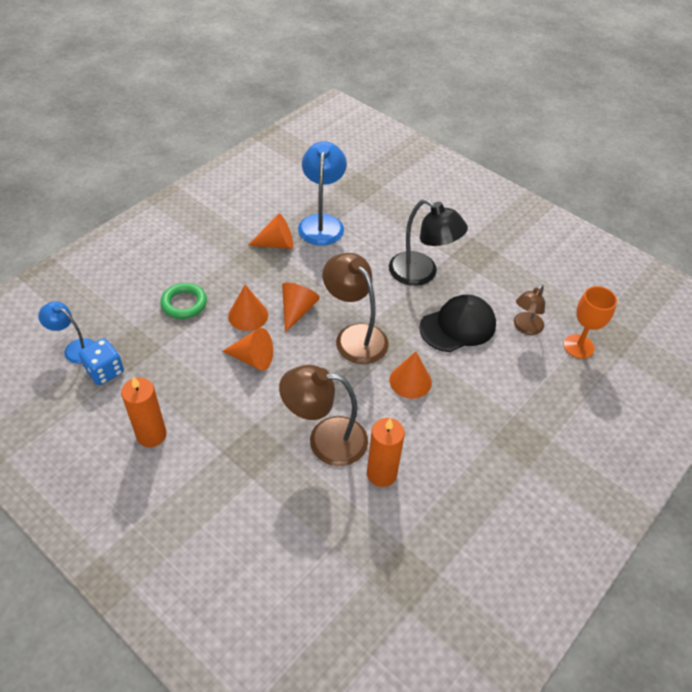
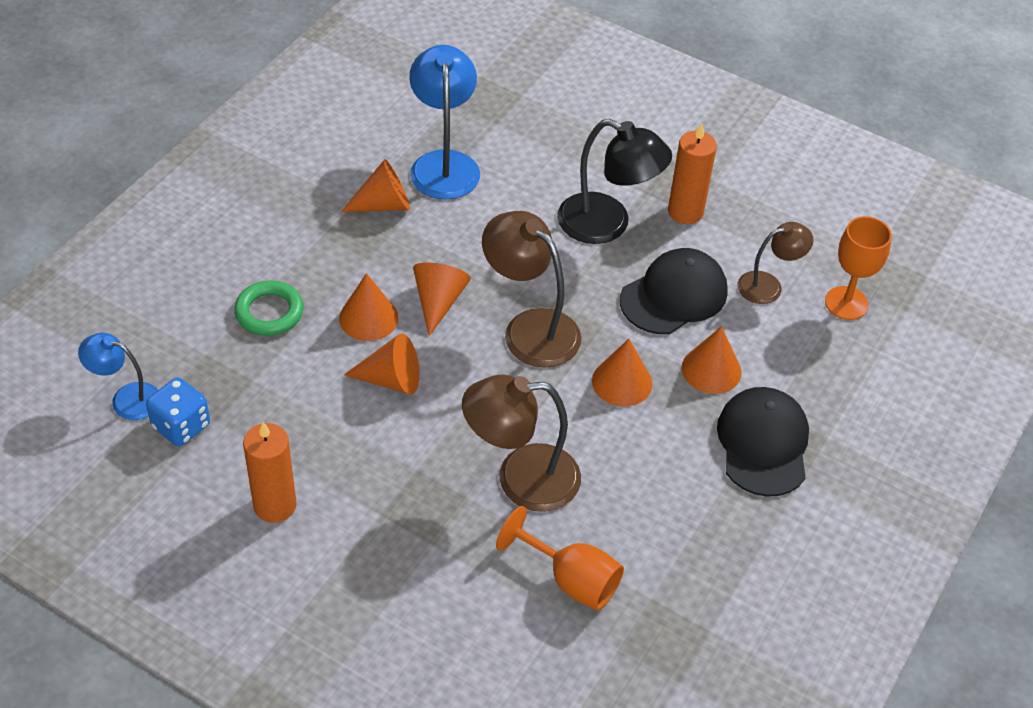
camera: 10 degrees left, 0 degrees up
orange candle [367,418,405,487] -> orange candle moved to [668,123,717,224]
brown lamp [514,284,545,335] -> brown lamp turned 135 degrees counterclockwise [738,222,814,304]
none -> orange goblet [496,506,624,611]
none -> orange cone [682,326,741,394]
none -> black cap [717,387,809,497]

